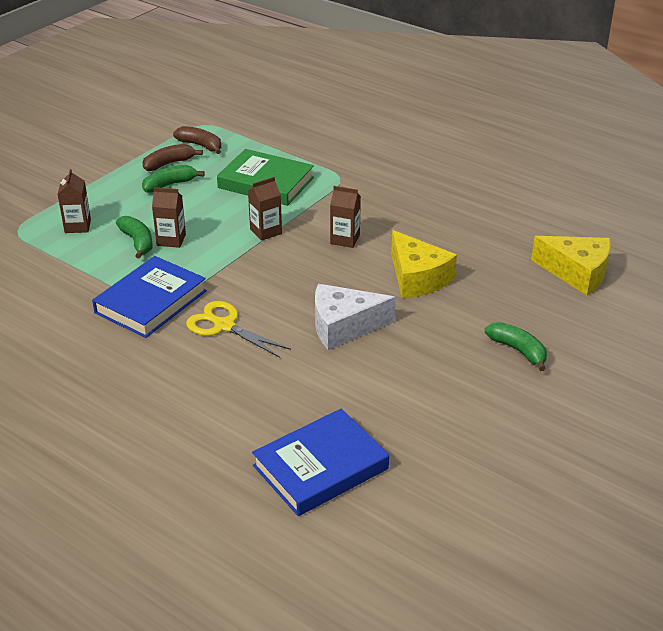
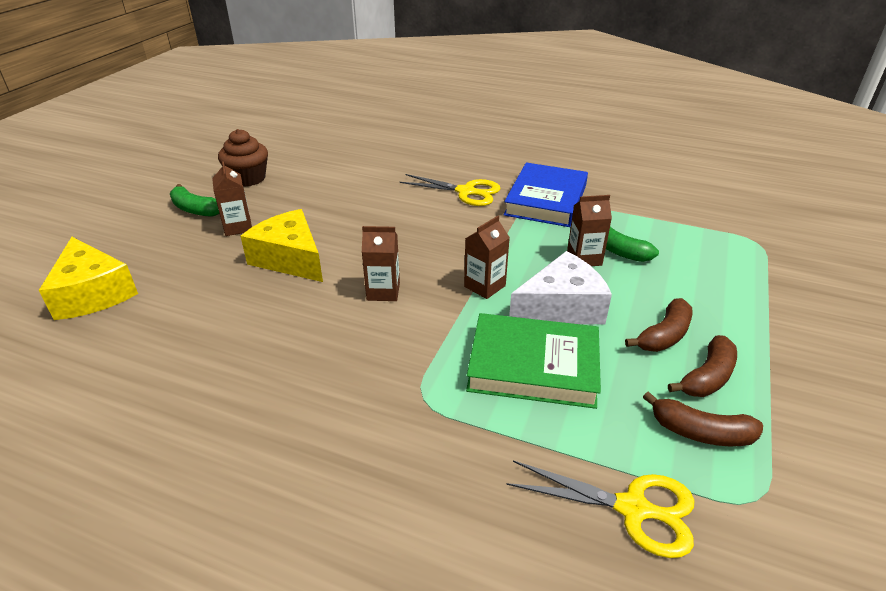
camera: 165 degrees right, 0 degrees up
brown carton [57,169,91,233] -> brown carton moved to [212,161,252,236]
green banana [142,165,205,193] -> brown banana [625,298,693,352]
blue book [252,408,389,516] -> none
white cheese [315,284,396,350] -> white cheese moved to [509,251,612,324]
yellow cheese [531,236,611,295] -> yellow cheese turned 135 degrees counterclockwise [39,237,138,320]
none -> brown cupcake [218,129,268,187]
none -> yellow scissors [506,460,694,558]

